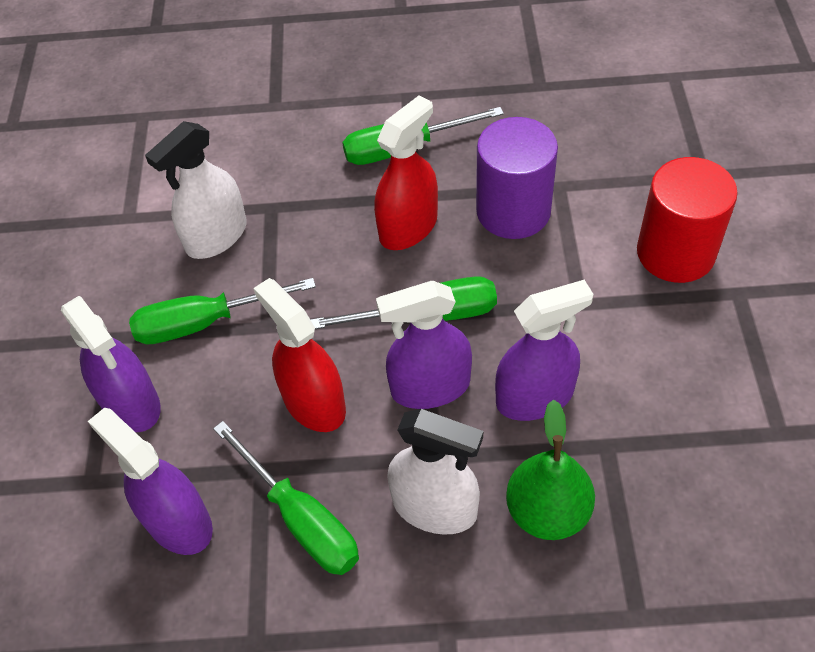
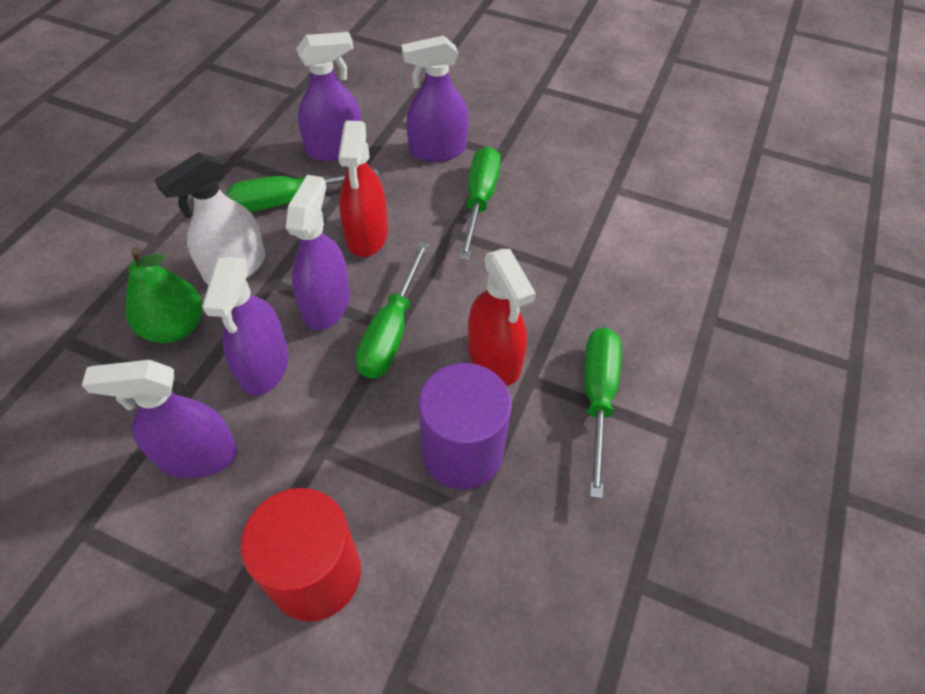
camera: 110 degrees right, 0 degrees up
white spray bottle [145,121,247,259] -> none
red spray bottle [253,278,346,432] -> red spray bottle turned 105 degrees clockwise [338,120,388,257]
none -> purple spray bottle [82,360,238,478]

